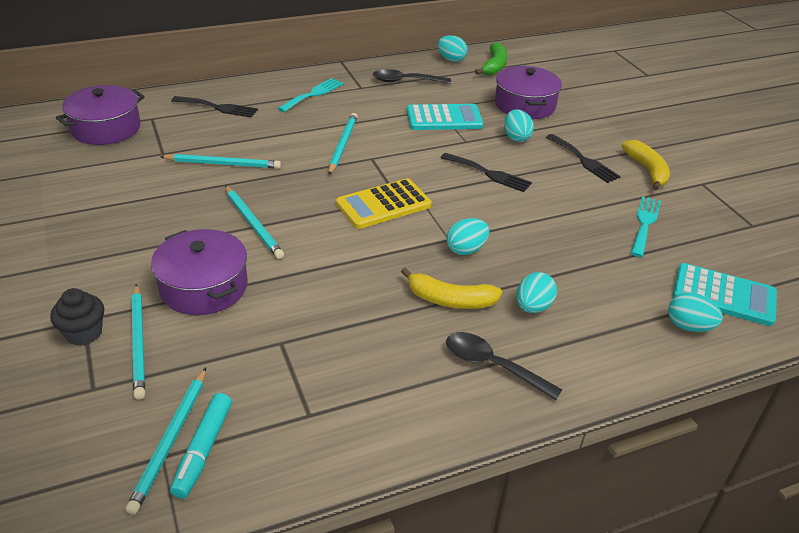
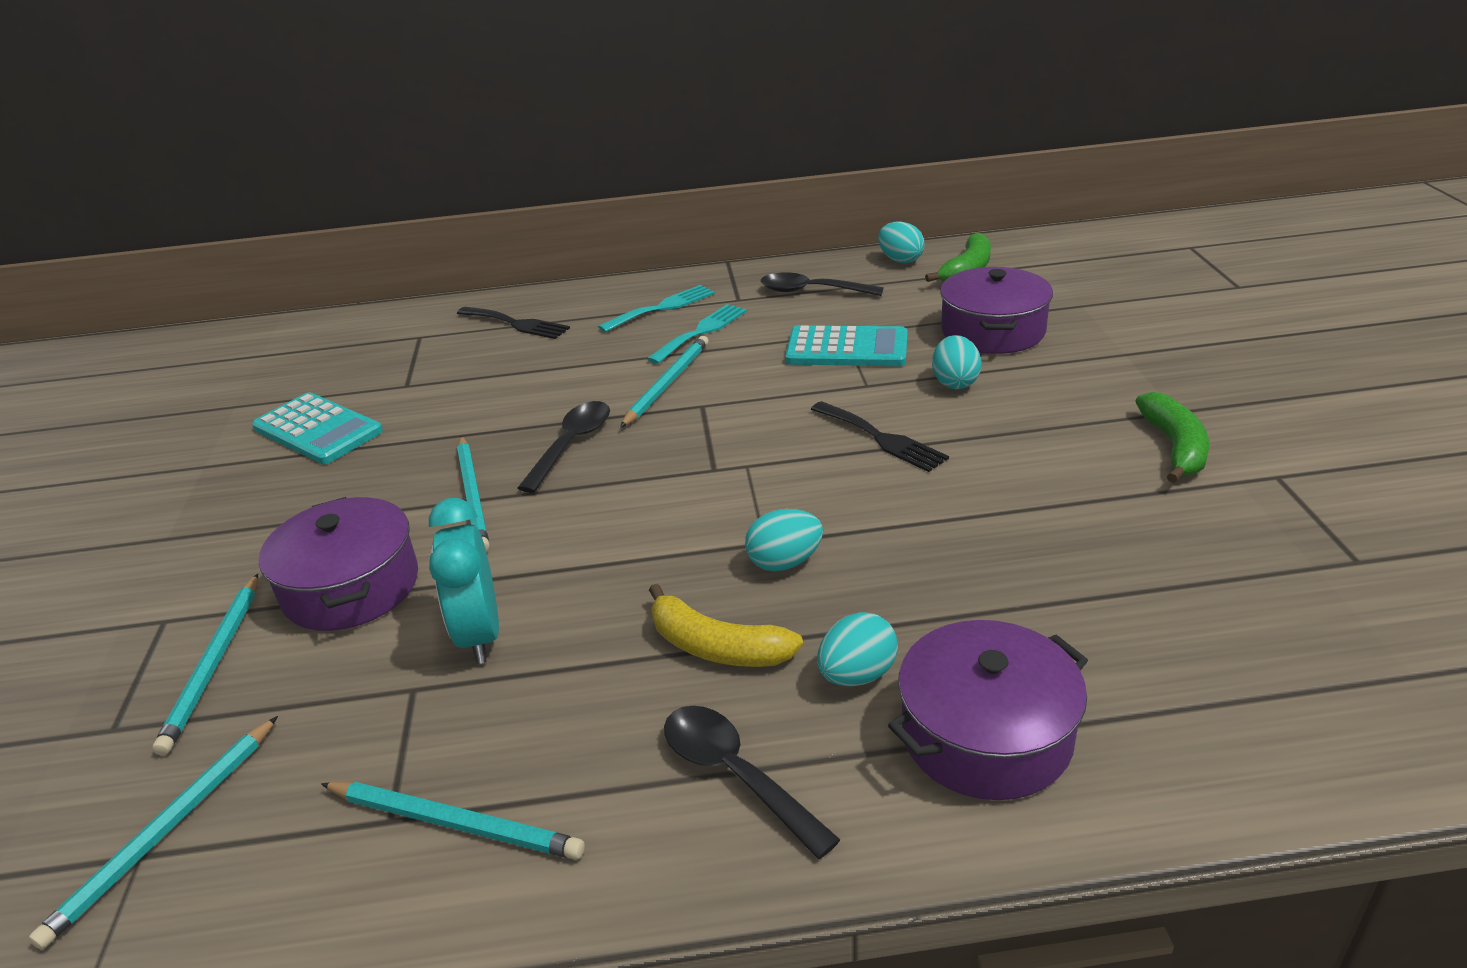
camera: 20 degrees right, 5 degrees down
black cupcake [50,288,104,346] -> none
purple pot [56,85,145,145] -> purple pot moved to [888,620,1088,800]
turquoise pencil [160,154,281,169] -> turquoise pencil moved to [321,782,585,860]
turquoise marker [170,393,232,499] -> none
yellow calculator [336,178,432,229] -> none
black fork [546,134,621,183] -> none
yellow banana [622,140,670,191] -> green banana [1136,392,1209,483]
turquoise fork [630,196,661,257] -> turquoise fork moved to [647,304,747,364]
turquoise egg [668,292,723,332] -> none
turquoise calculator [673,263,777,326] -> turquoise calculator moved to [252,392,383,464]
none -> turquoise clock [429,498,499,664]
none -> black spoon [518,401,610,493]

